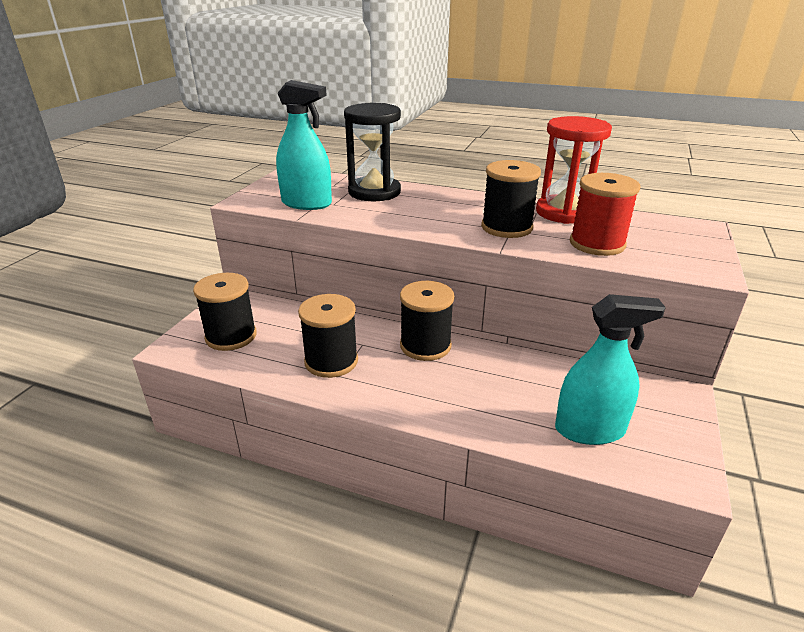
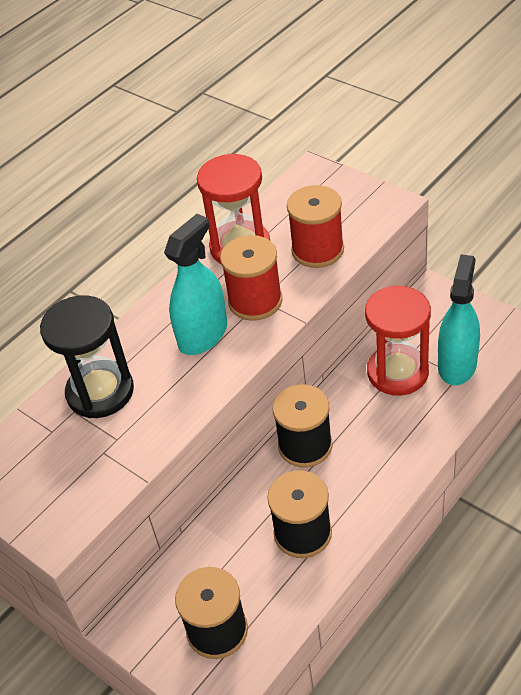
camera: 65 degrees left, 15 degrees up
turquoise spray bottle [276,80,332,210] -> turquoise spray bottle moved to [164,214,227,355]
black spool [481,160,541,238] -> red spool [220,235,282,321]
none -> red hourglass [365,286,431,396]

